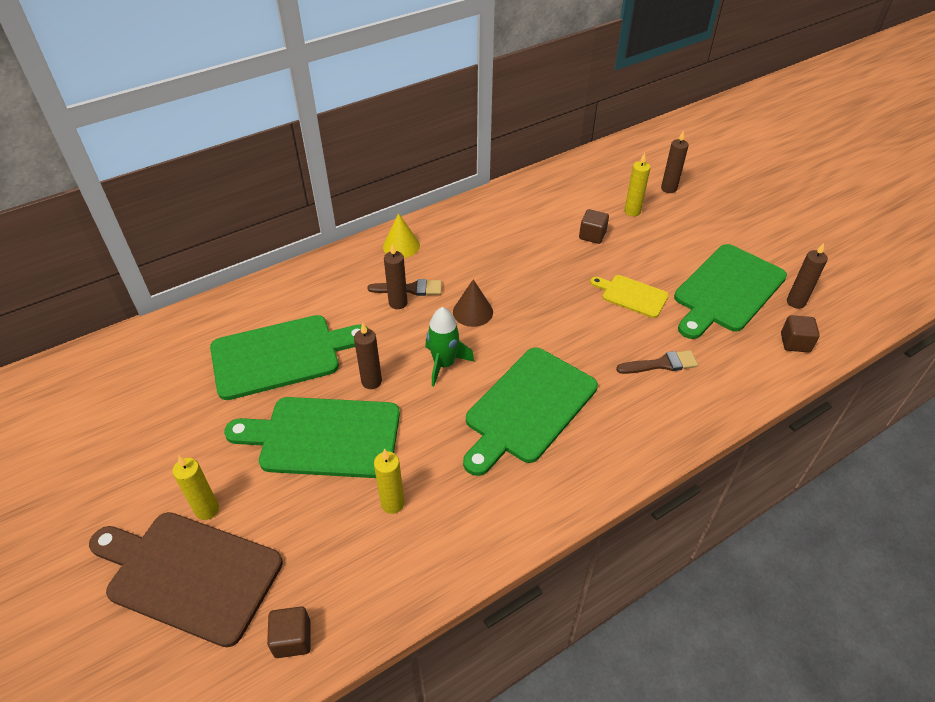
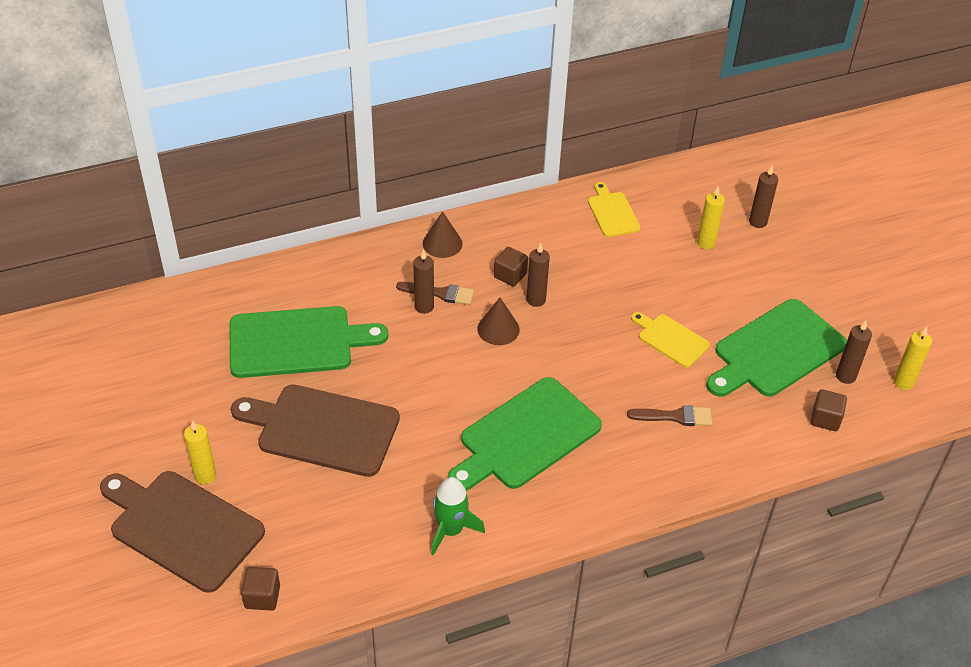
camera: 10 degrees right, 0 degrees up
green cutting board [224,397,400,478] -> brown cutting board [231,385,400,477]
brown candle [354,323,382,389] -> brown candle moved to [527,243,550,307]
yellow candle [374,449,404,514] -> yellow candle moved to [894,327,932,390]
yellow cone [383,213,420,258] -> brown cone [423,211,463,258]
green rocket [425,307,474,387] -> green rocket moved to [431,477,485,556]
brown cube [579,209,609,244] -> brown cube moved to [494,247,528,287]
none -> yellow cutting board [588,182,641,237]

